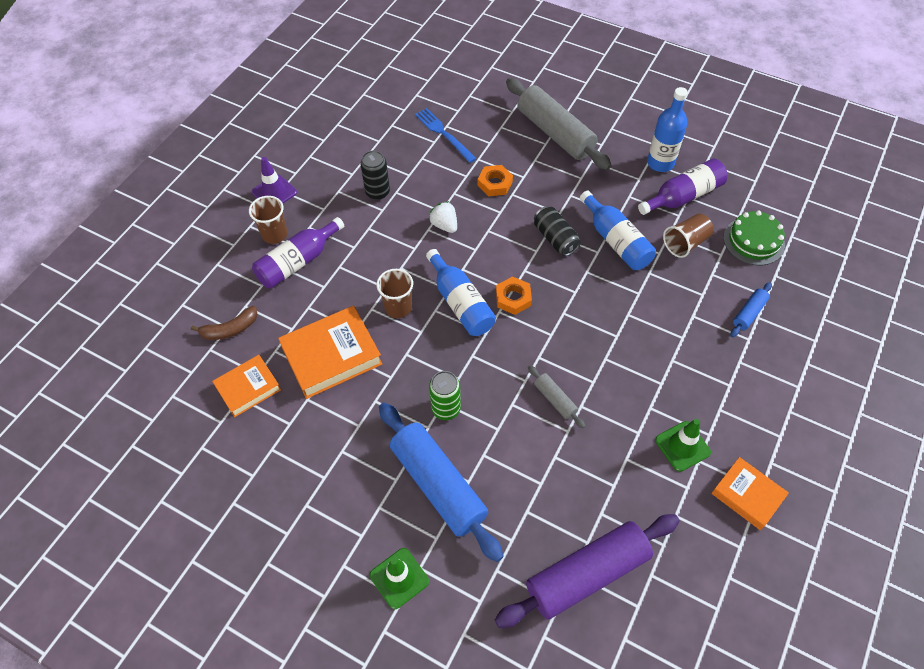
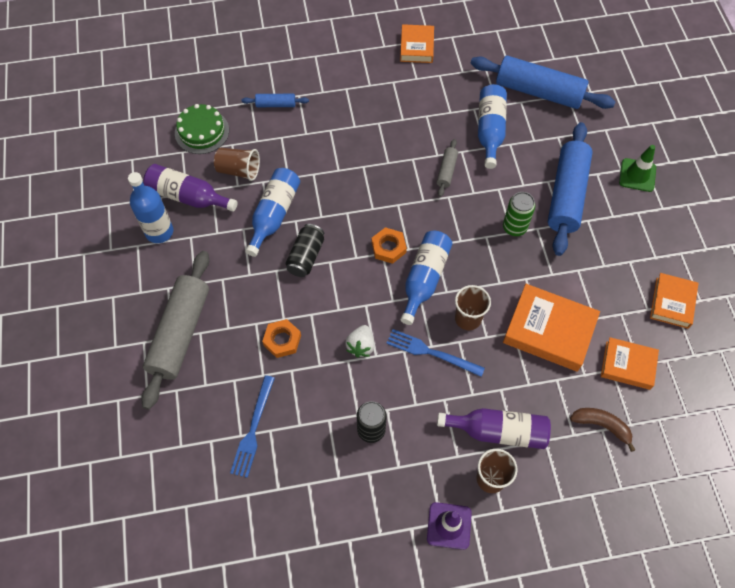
camera: 130 degrees left, 5 degrees up
purple rolling pin [495,514,680,628] -> blue rolling pin [471,56,616,109]
green traffic cone [655,419,711,472] -> none
none -> blue fork [386,329,485,377]
none -> blue bottle [478,84,507,169]
none -> orange book [650,273,698,329]

